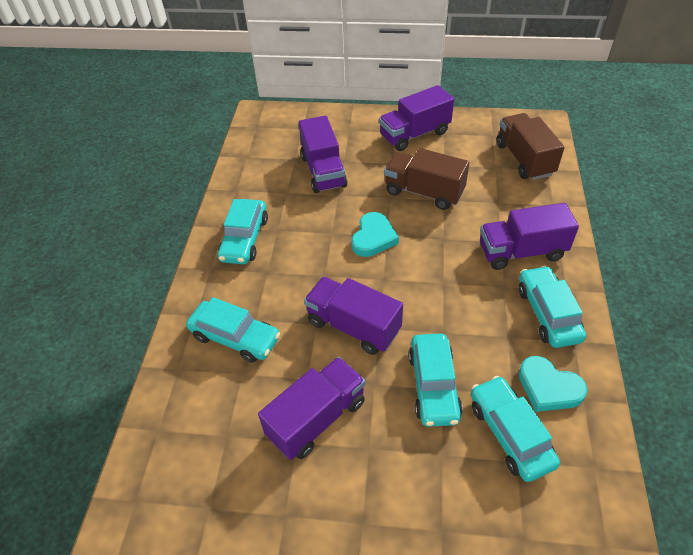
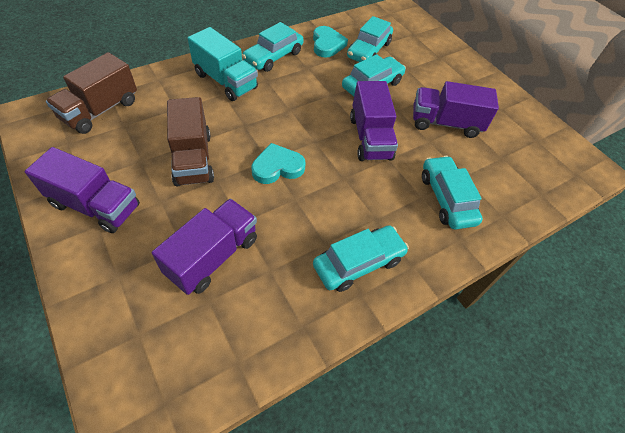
camera: 135 degrees left, 5 degrees up
purple truck [480,203,579,270] -> turquoise truck [188,27,258,101]

